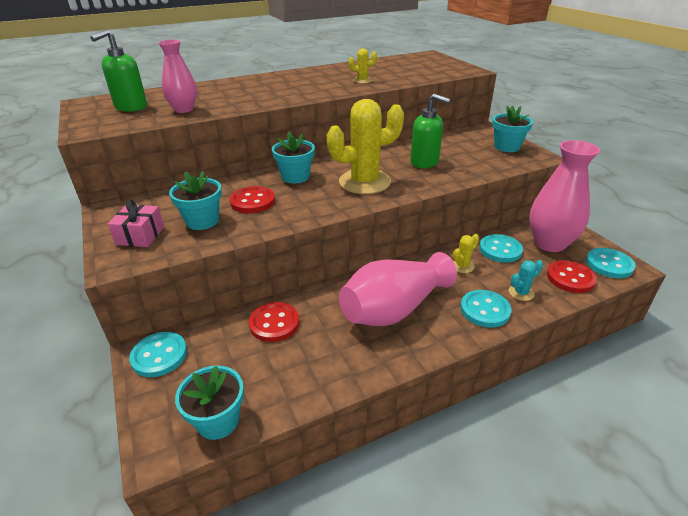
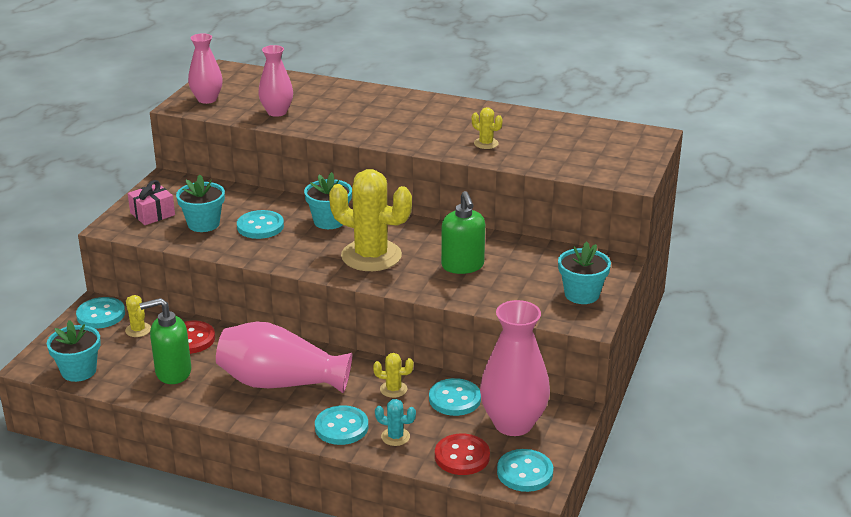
camera: 45 degrees right, 5 degrees down
green soap dispenser [90,29,147,112] -> green soap dispenser moved to [140,298,191,384]
red button [230,186,275,213] -> turquoise button [237,210,284,239]
none -> yellow cactus [125,295,151,337]
none -> pink vase [188,33,223,104]

